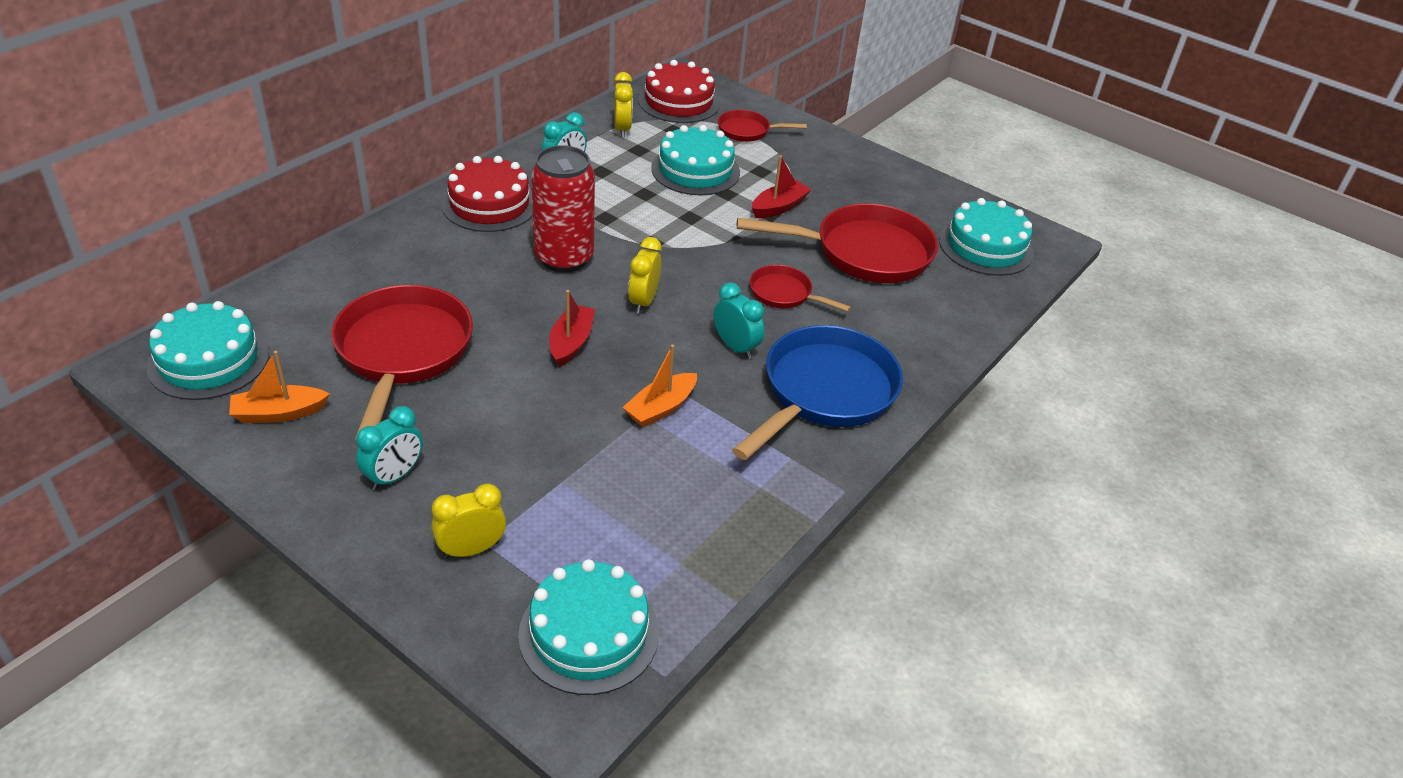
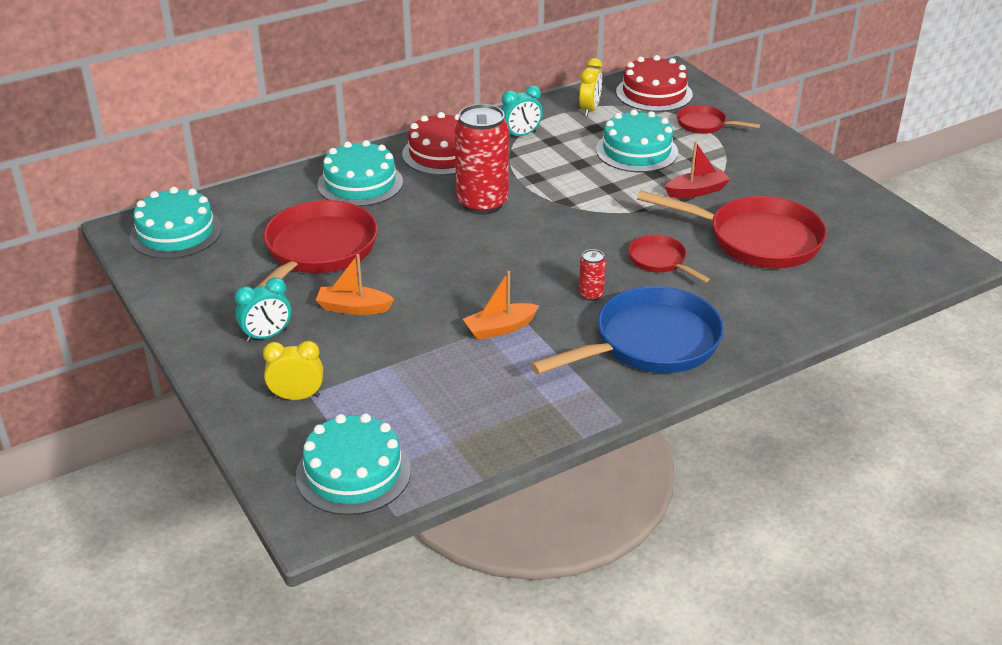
camera: 25 degrees right, 5 degrees down
orange boat [229,351,330,423] -> orange boat moved to [316,254,394,315]
red boat [549,290,595,367] -> none
yellow clock [628,237,661,314] -> none
turquoise clock [714,282,764,359] -> red can [579,249,606,301]
turquoise cake [939,198,1034,276] -> turquoise cake moved to [317,140,403,206]

